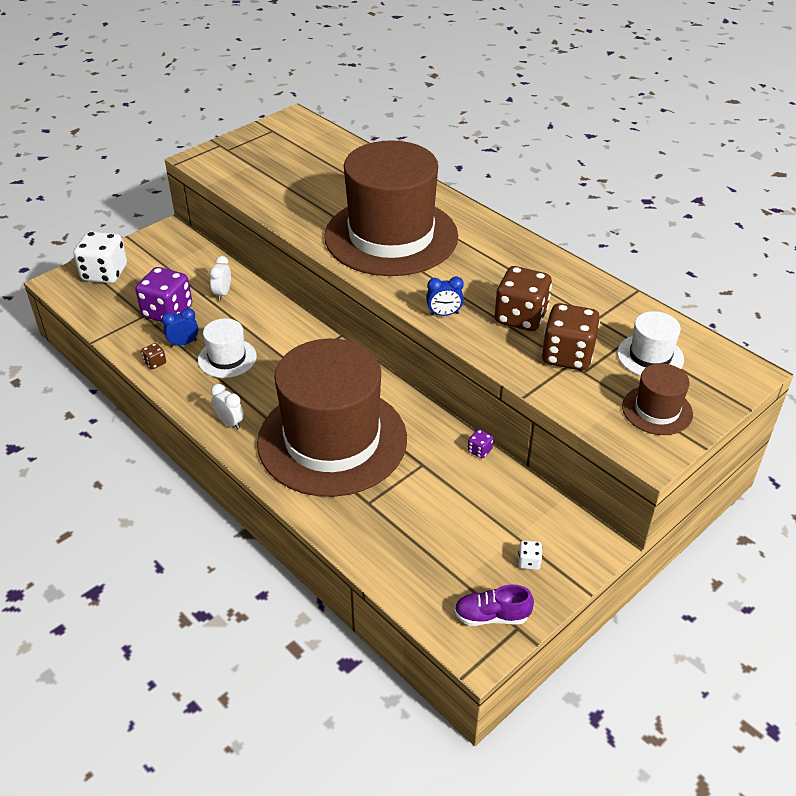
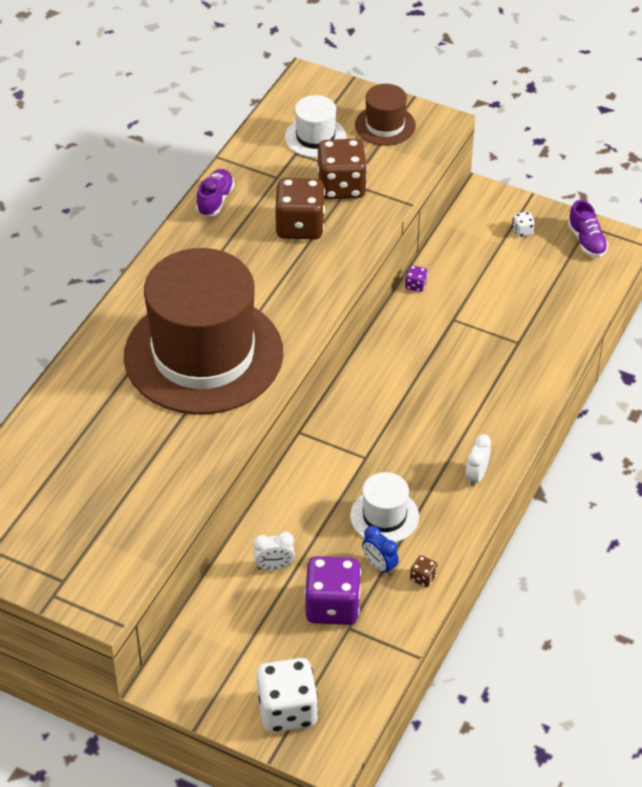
camera: 110 degrees left, 5 degrees up
brown hat [257,339,407,497] -> none
blue clock [426,276,464,316] -> none
none -> purple shoe [196,169,234,217]

